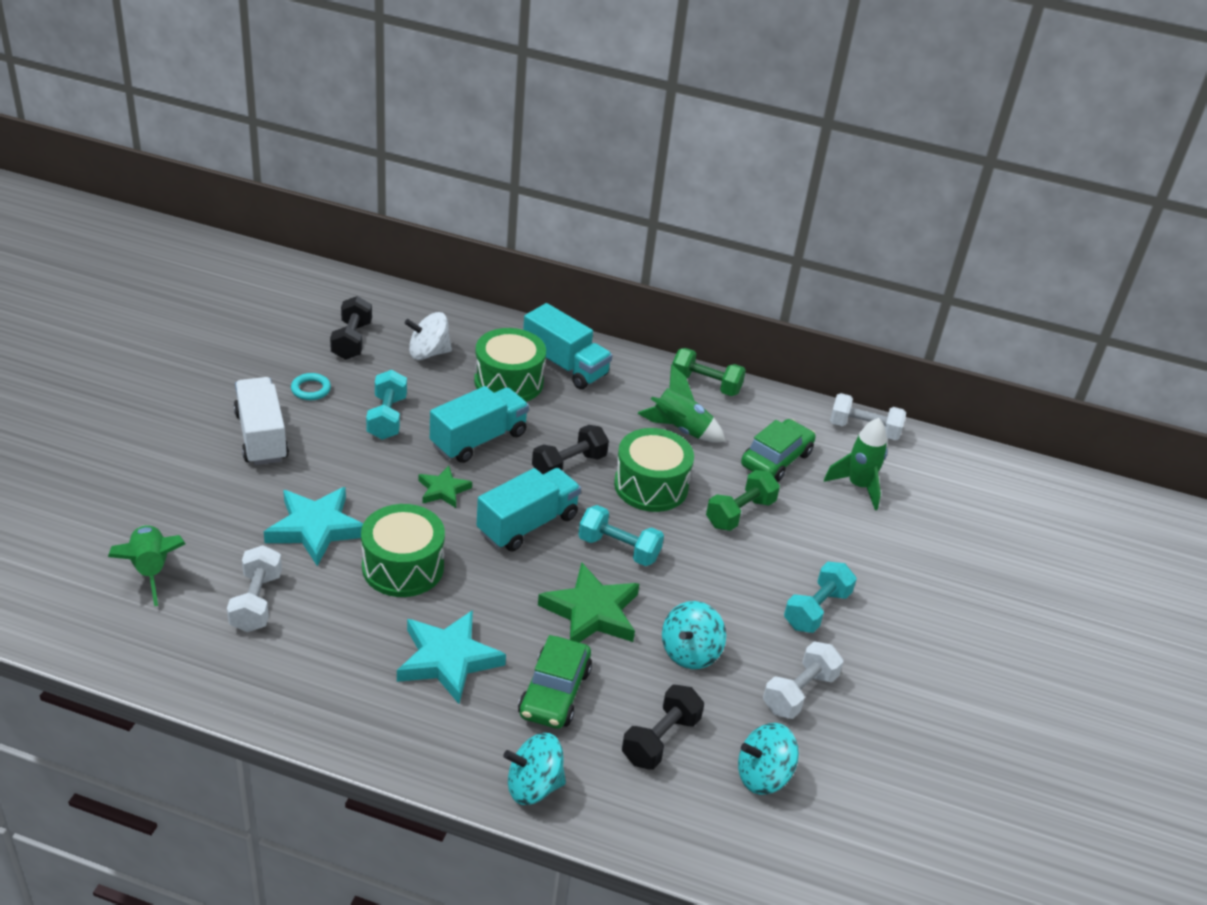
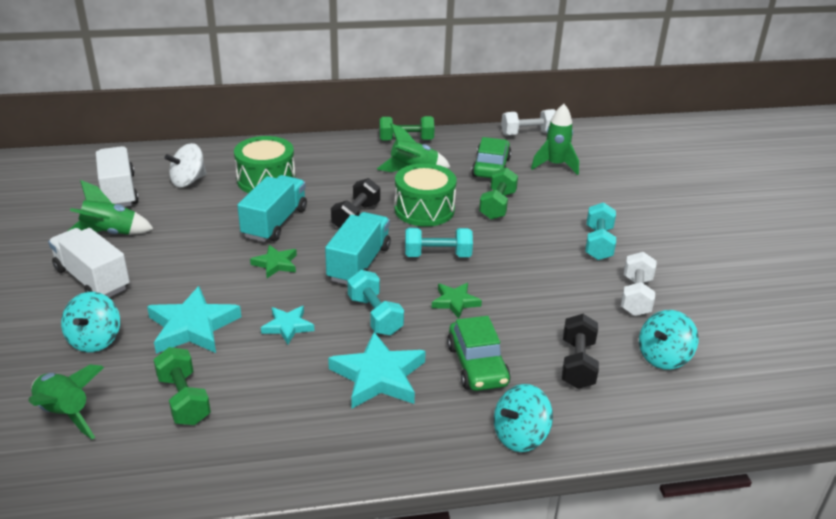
camera: 25 degrees left, 5 degrees down
white dumbbell [227,545,282,632] -> green dumbbell [153,347,211,425]
turquoise ring [291,373,331,400] -> green rocket [68,180,154,235]
black dumbbell [330,296,372,360] -> white truck [96,146,139,207]
green drum [361,504,445,597] -> turquoise star [261,306,314,344]
turquoise dumbbell [366,370,407,440] -> turquoise dumbbell moved to [348,270,404,335]
turquoise truck [523,303,612,389] -> none
green star [538,563,639,643] -> green star [432,283,482,319], size x0.57
turquoise spinning top [662,601,726,669] -> turquoise spinning top moved to [61,292,120,353]

